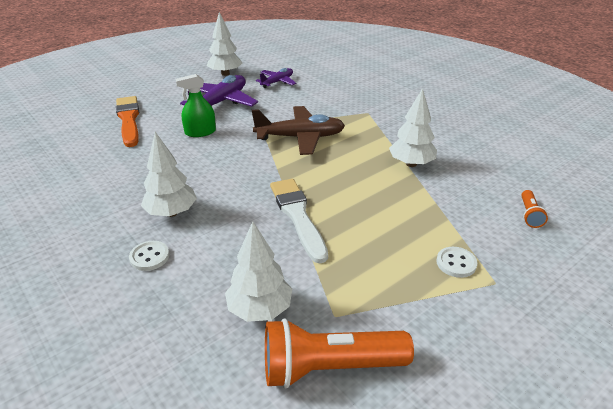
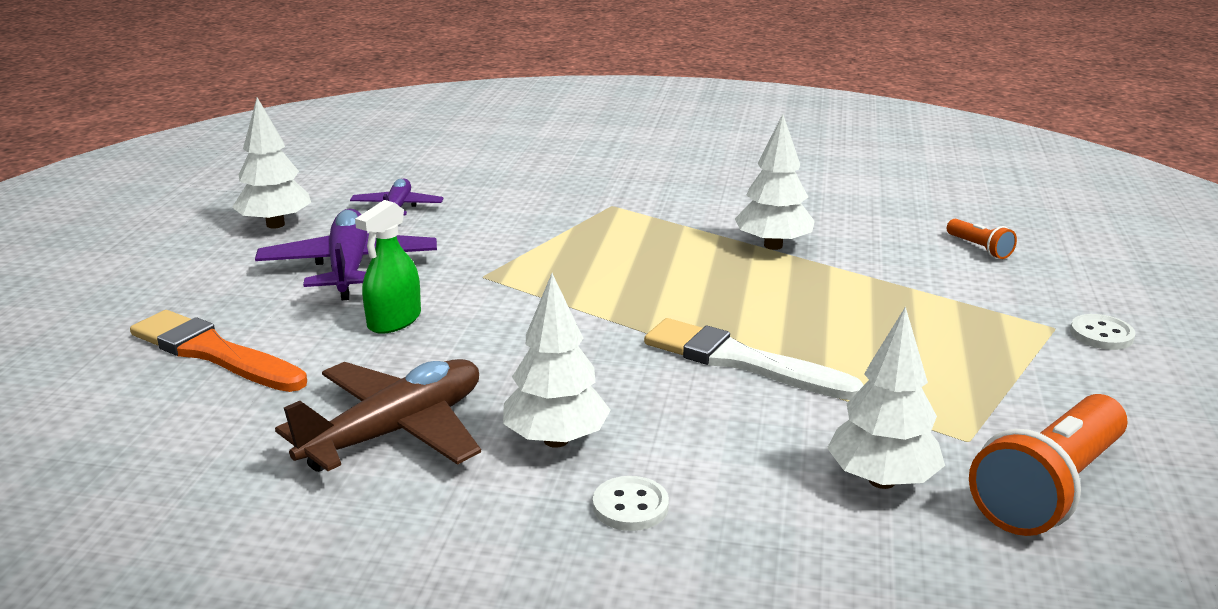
camera: 40 degrees left, 10 degrees down
brown plane [252,106,345,155] -> brown plane moved to [275,359,481,472]
white button [436,247,477,278] -> white button moved to [1070,314,1136,350]

